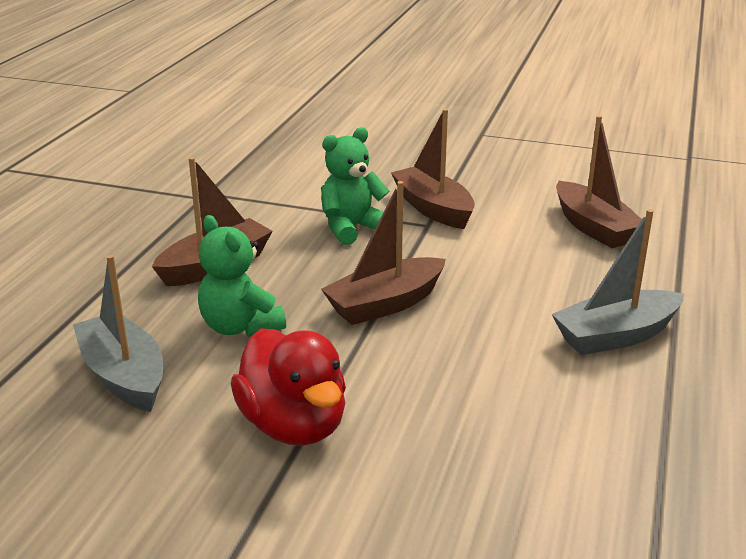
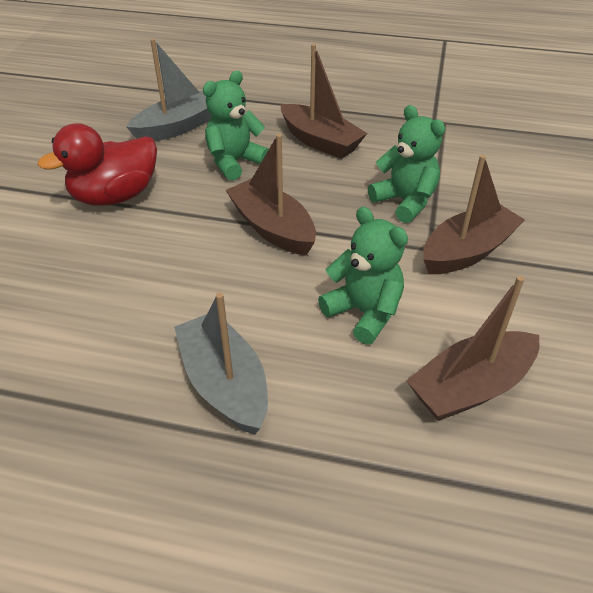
camera: 85 degrees right, 15 degrees up
none -> green teddy bear [318,207,408,345]

